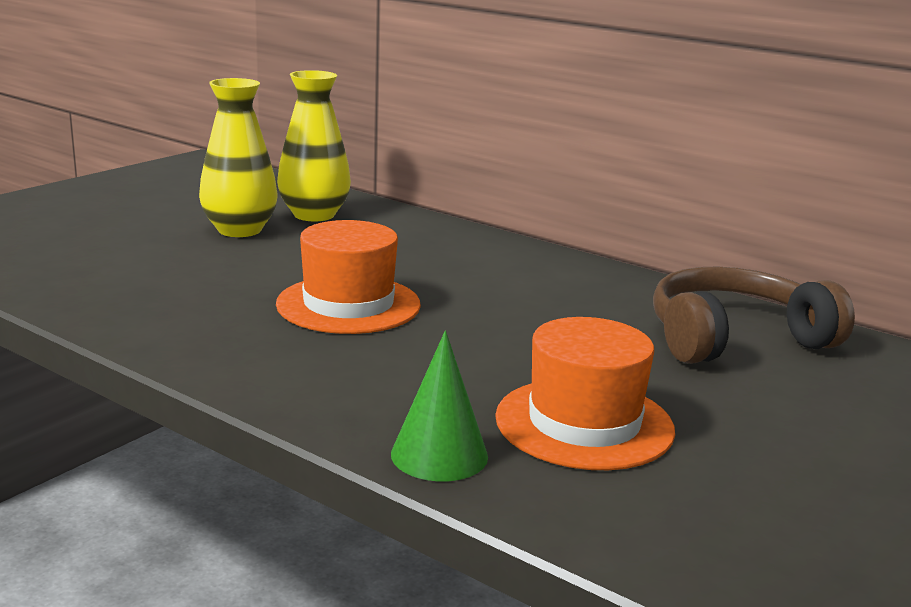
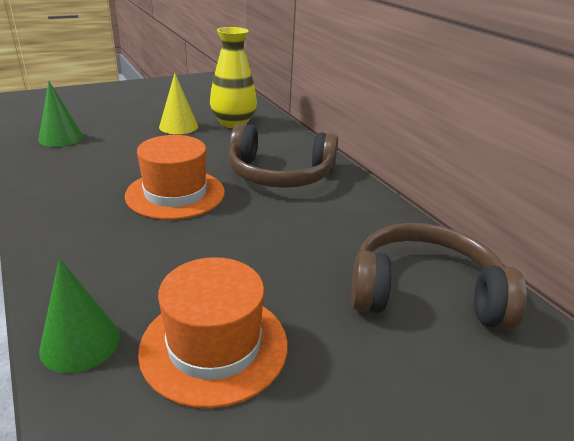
camera: 25 degrees right, 10 degrees up
yellow vase [199,78,278,237] -> yellow cone [159,73,198,134]
none -> green cone [38,81,83,147]
none -> brown headphones [228,123,338,188]

